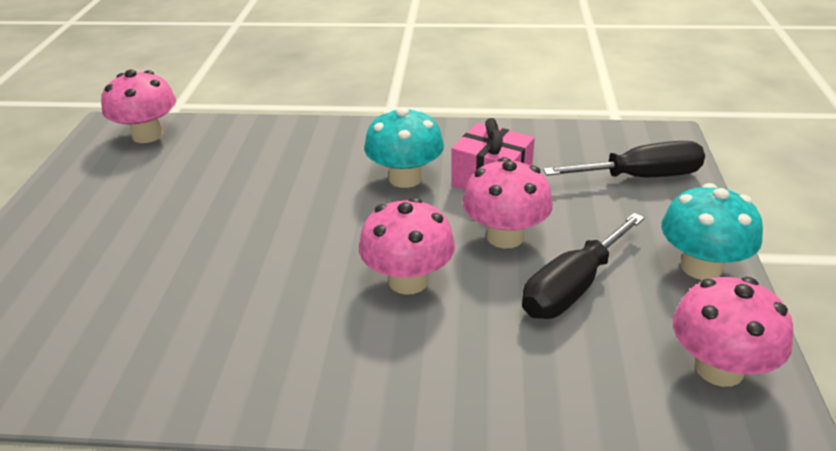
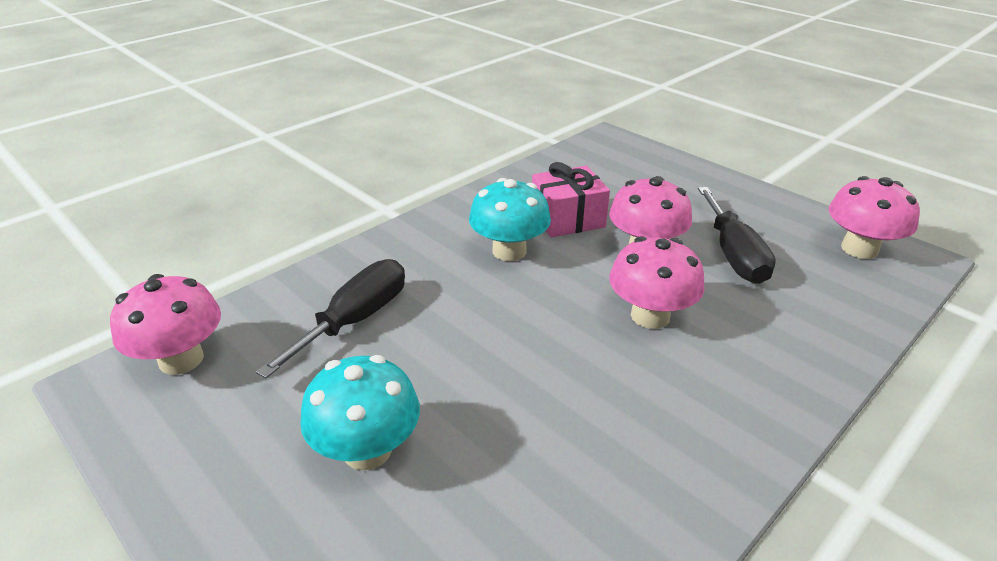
camera: 50 degrees left, 0 degrees up
black screwdriver [543,141,705,177] -> black screwdriver moved to [256,259,405,378]
turquoise mushroom [661,183,763,280] -> turquoise mushroom moved to [300,355,420,470]

